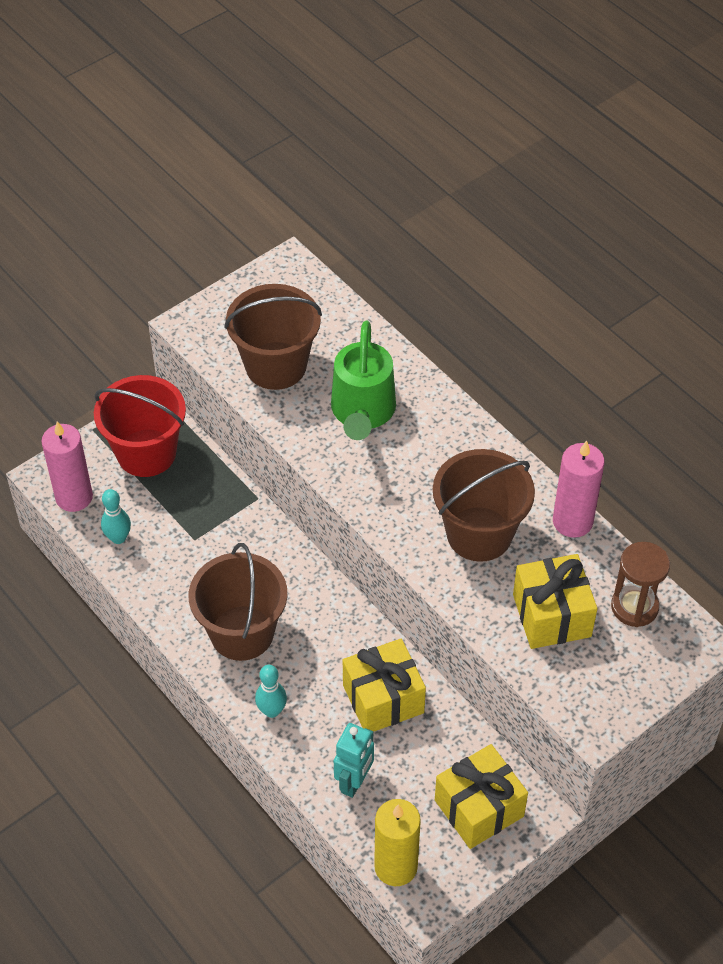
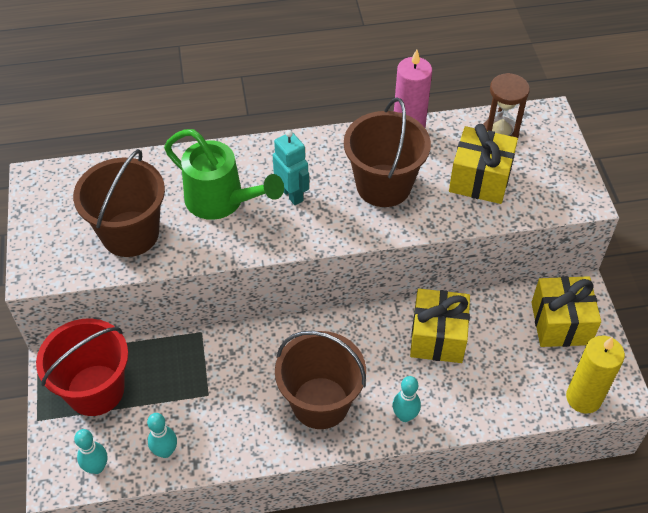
camera: 60 degrees left, 0 degrees up
pink candle [41,422,93,512] -> turquoise bowling pin [74,429,107,474]
turquoise robot [334,723,374,798] -> turquoise robot moved to [273,130,309,205]

